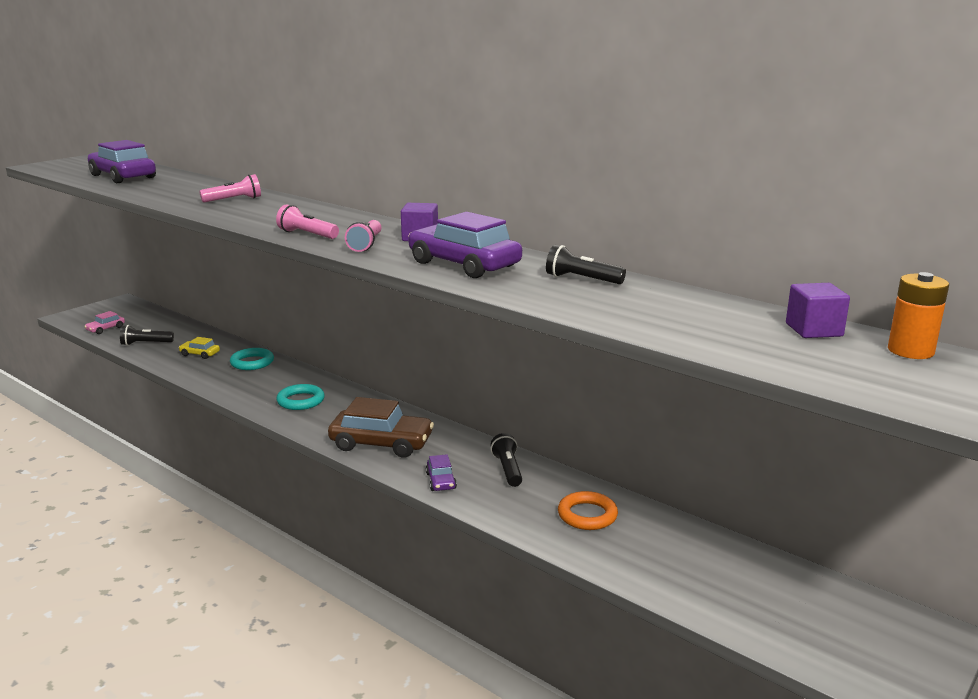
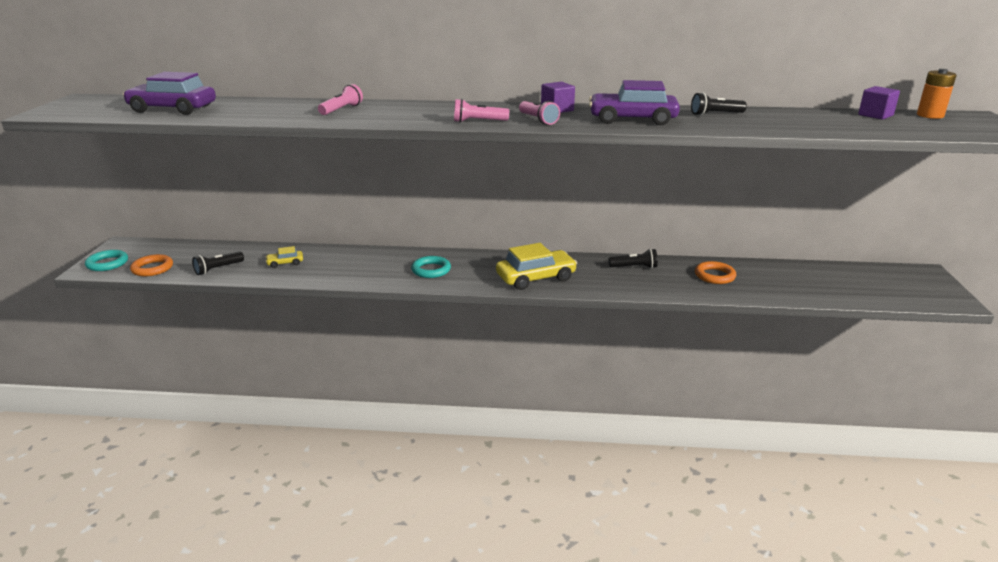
camera: 35 degrees left, 5 degrees up
pink car [84,311,125,334] -> orange ring [130,254,173,276]
turquoise ring [230,348,274,370] -> turquoise ring moved to [85,250,128,271]
brown car [328,397,434,458] -> yellow car [496,243,577,290]
purple car [426,454,457,491] -> none
black flashlight [490,433,522,487] -> black flashlight turned 135 degrees clockwise [609,249,658,269]

